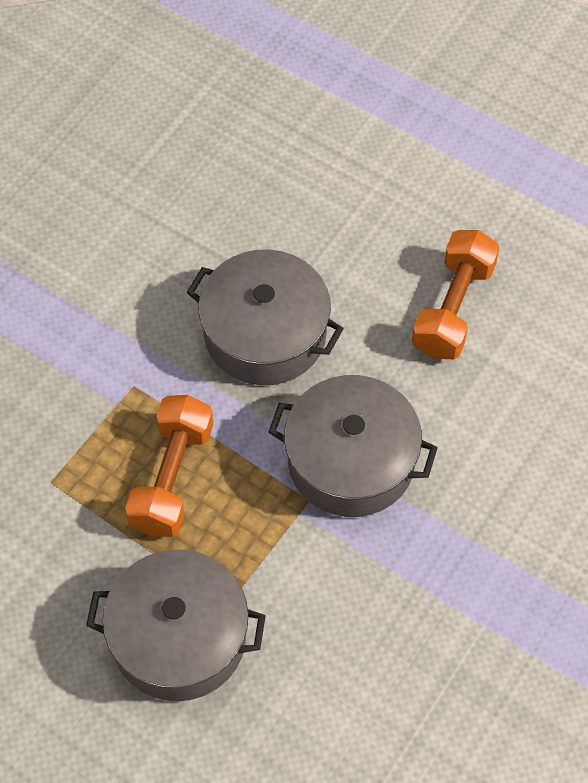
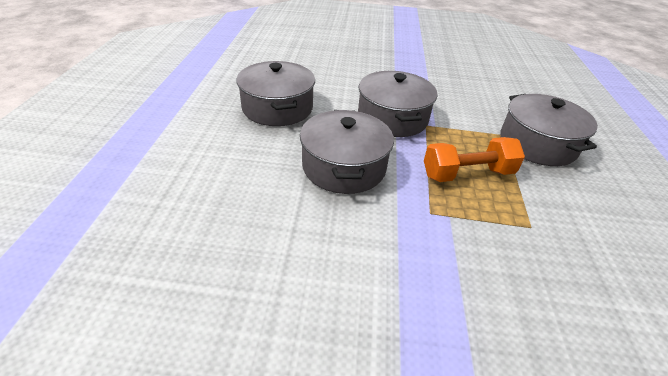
camera: 120 degrees left, 20 degrees down
orange dumbbell [412,230,500,359] -> grey pot [236,61,315,126]

